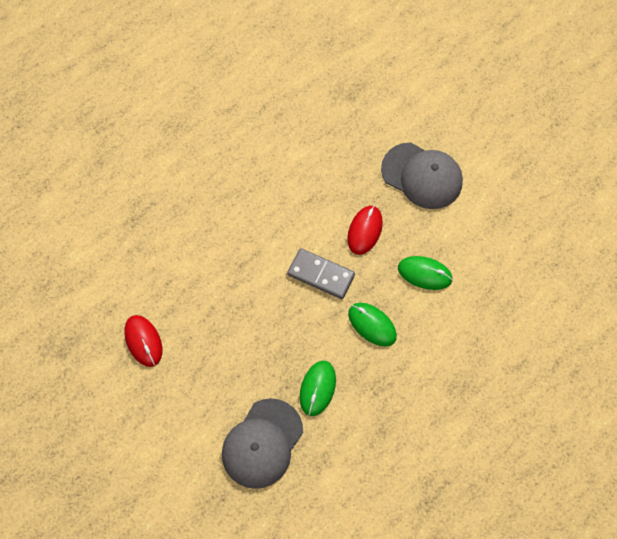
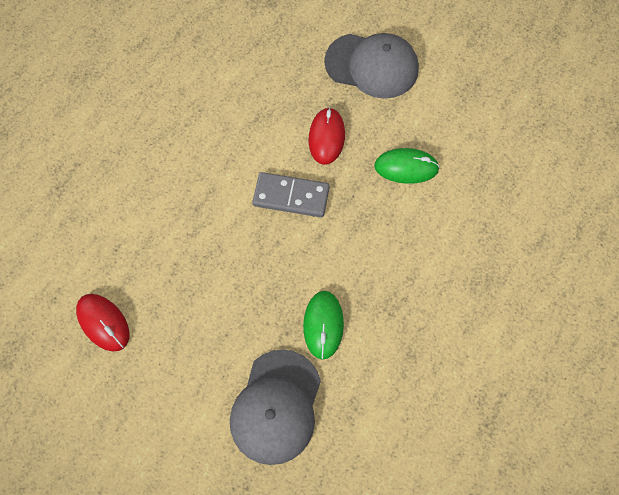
camera: 15 degrees left, 0 degrees up
green mouse [348,303,397,346] -> none

